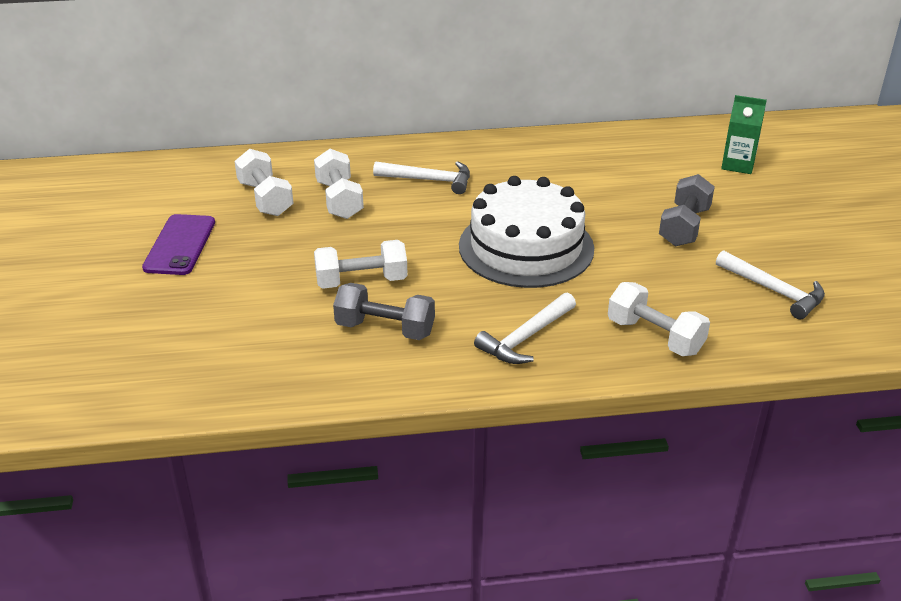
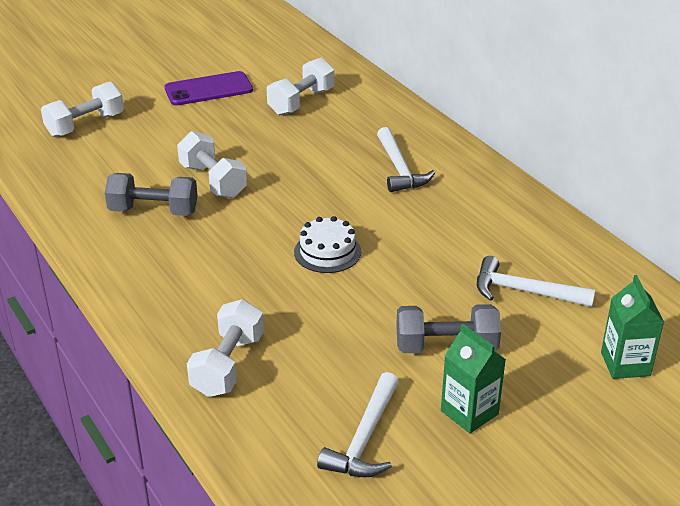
camera: 65 degrees right, 0 degrees up
white dumbbell [314,149,364,219] -> white dumbbell moved to [41,81,124,137]
grey dumbbell [333,283,435,340] -> grey dumbbell turned 75 degrees counterclockwise [105,173,198,216]
white cake [459,176,594,288] -> white cake [294,216,361,273], size x0.47
white hammer [474,293,576,364] -> white hammer moved to [477,256,595,307]
none -> green carton [441,324,506,433]

